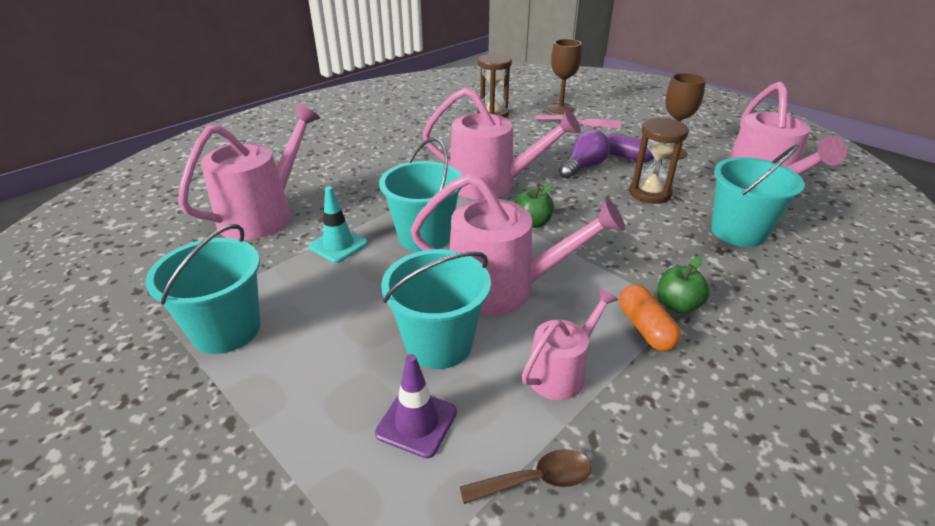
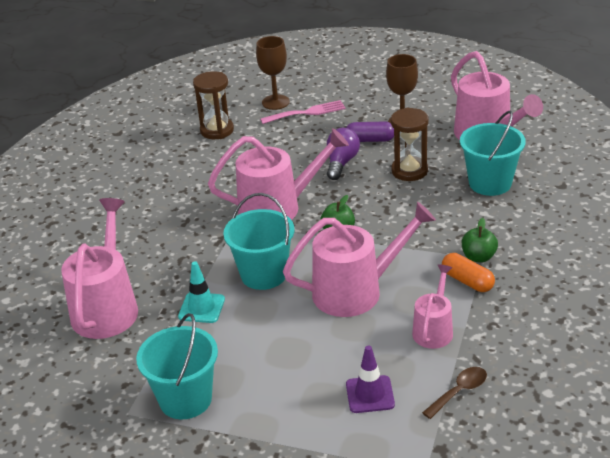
camera: 25 degrees left, 0 degrees up
turquoise bucket [381,249,491,369] -> none

